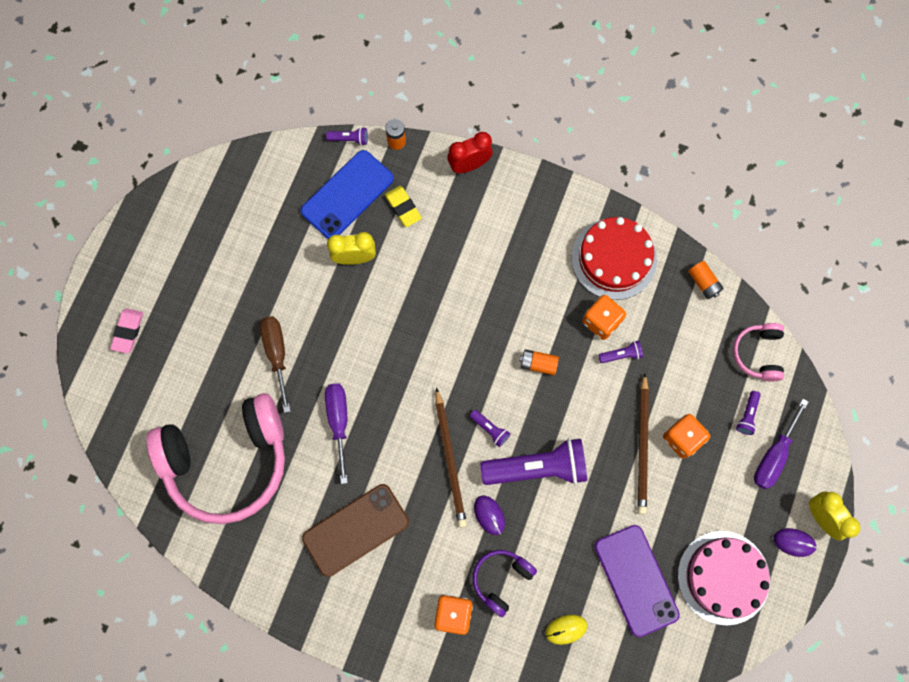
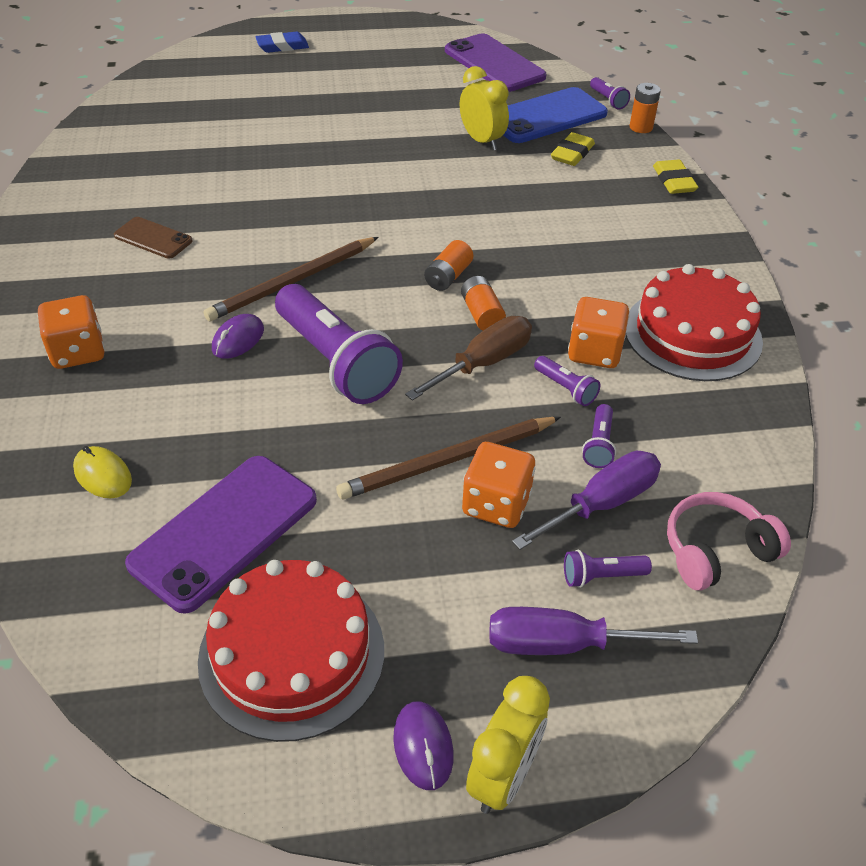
camera: 60 degrees right, 30 degrees down
pink eraser [110,308,143,353] -> blue eraser [256,32,309,53]
pink headphones [146,393,285,524] -> none
brown screwdriver [260,316,291,413] -> brown screwdriver moved to [405,316,532,401]
blue phone [300,150,394,239] -> blue phone turned 45 degrees counterclockwise [503,87,608,143]
brown phone [302,484,409,577] -> brown phone [114,217,193,259], size x0.54
purple screwdriver [325,384,348,484] -> purple screwdriver moved to [512,451,661,550]
red clock [447,132,493,173] -> yellow eraser [653,160,698,194]
purple flashlight [470,410,510,447] -> purple flashlight moved to [582,404,616,468]
purple headphones [473,550,537,617] -> none
pink cake [678,531,770,625] -> red cake [198,560,384,742]
orange battery [688,261,724,299] -> orange battery moved to [424,240,473,291]
none -> purple phone [445,33,546,92]

